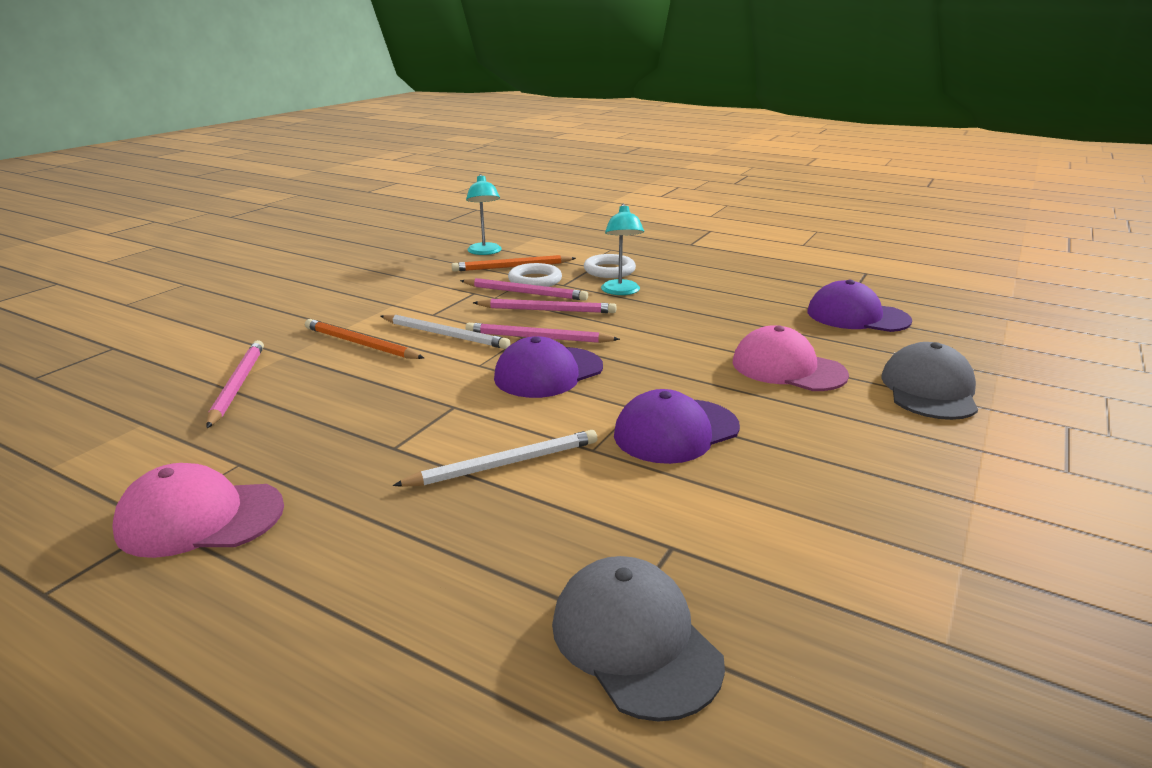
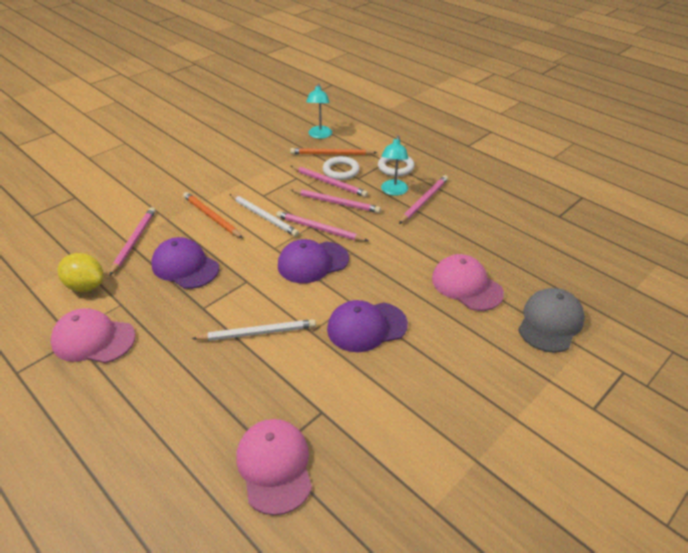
camera: 15 degrees right, 15 degrees up
grey cap [552,556,725,722] -> pink cap [237,419,312,515]
purple cap [808,280,912,332] -> purple cap moved to [151,237,219,289]
none -> yellow lemon [57,253,103,292]
none -> pink pencil [399,175,448,224]

